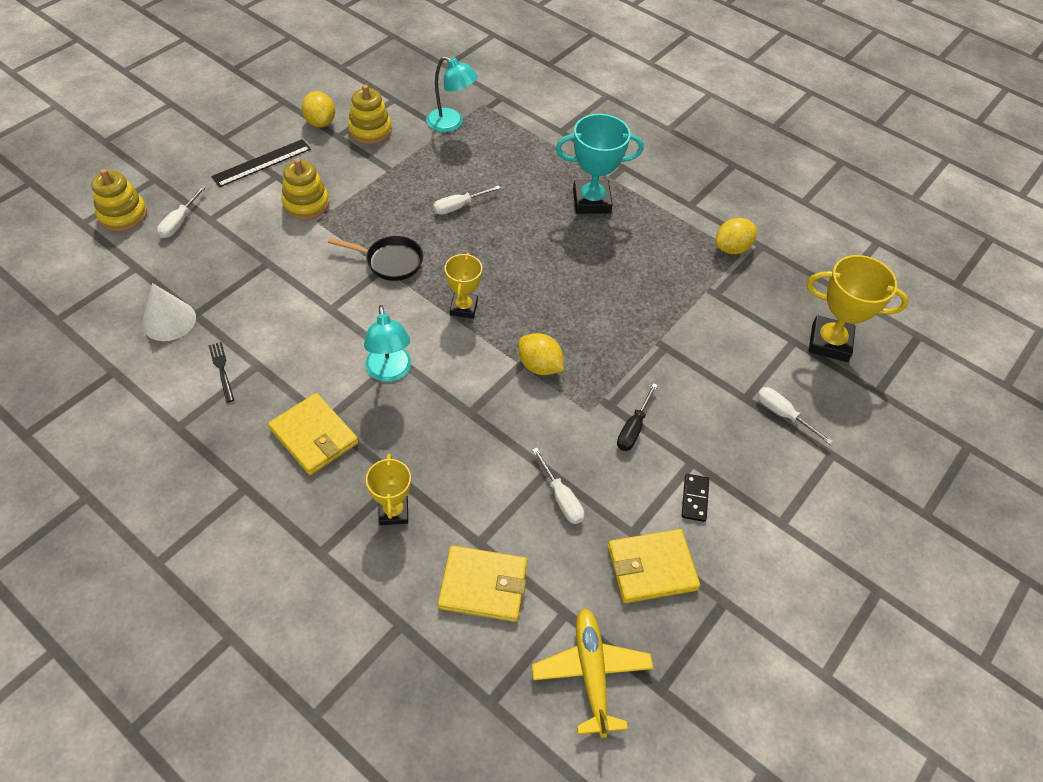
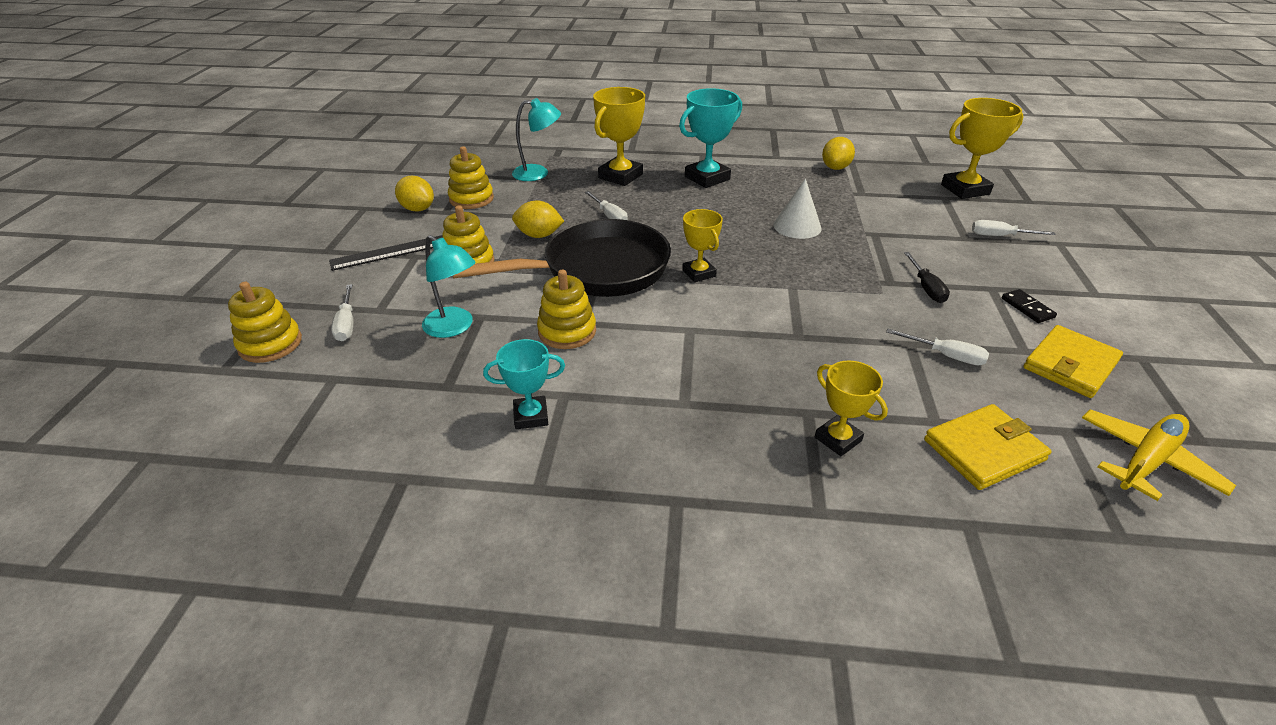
camera: 30 degrees left, 15 degrees down
white cone [142,283,196,341] -> white cone moved to [773,179,821,239]
black fork [209,342,234,403] -> turquoise trophy [483,339,565,429]
black ruler [211,139,311,187] -> black ruler turned 45 degrees clockwise [329,235,443,271]
yellow wallet [268,393,358,475] -> none
black pan [328,236,423,281] -> black pan [453,219,671,297], size x2.07
turquoise lamp [364,305,411,382] -> turquoise lamp moved to [422,235,476,338]
white screwdriver [433,185,500,215] -> white screwdriver turned 60 degrees counterclockwise [585,191,628,220]
yellow lemon [518,333,564,375] -> yellow lemon moved to [512,200,564,238]
yellow plane [532,608,654,738] -> yellow plane turned 90 degrees clockwise [1082,409,1236,501]
none -> yellow stacking toy [537,270,596,349]
none -> yellow trophy [593,87,645,186]

